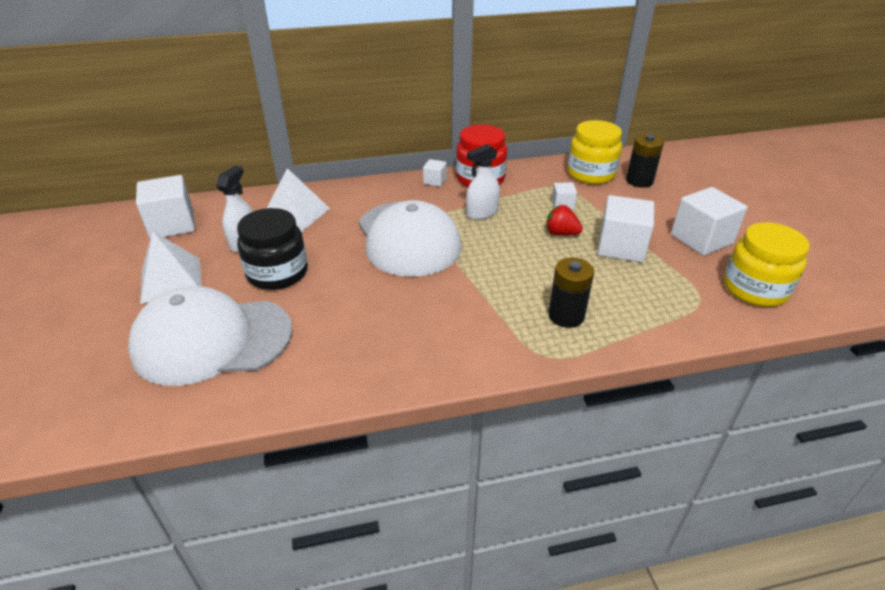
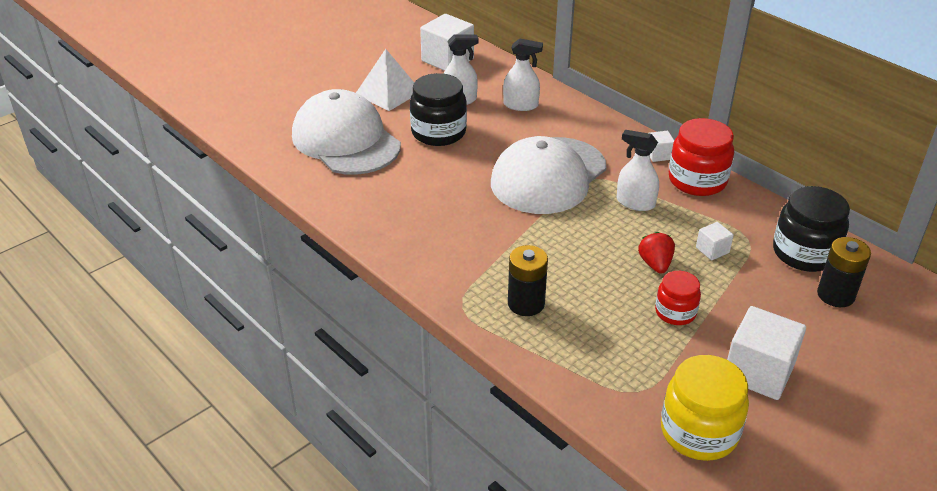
camera: 60 degrees right, 0 degrees up
white pyramid [267,168,330,232] -> white spray bottle [503,38,543,111]
yellow jar [567,120,622,184] -> black jar [773,186,850,272]
white cube [597,195,654,263] -> red jar [655,271,701,325]

